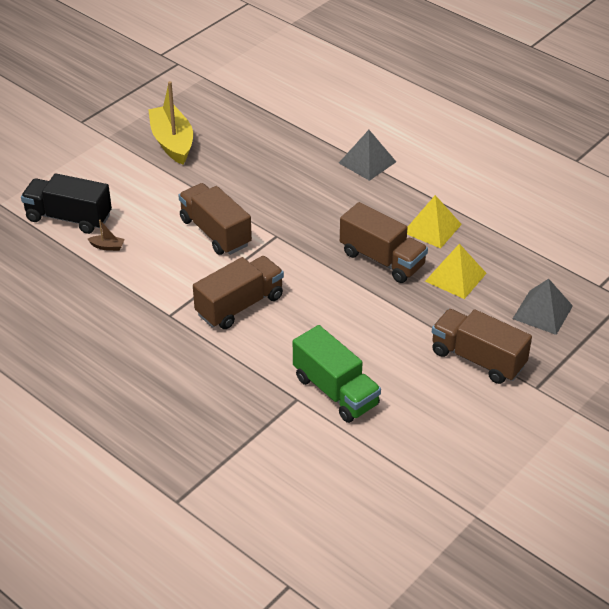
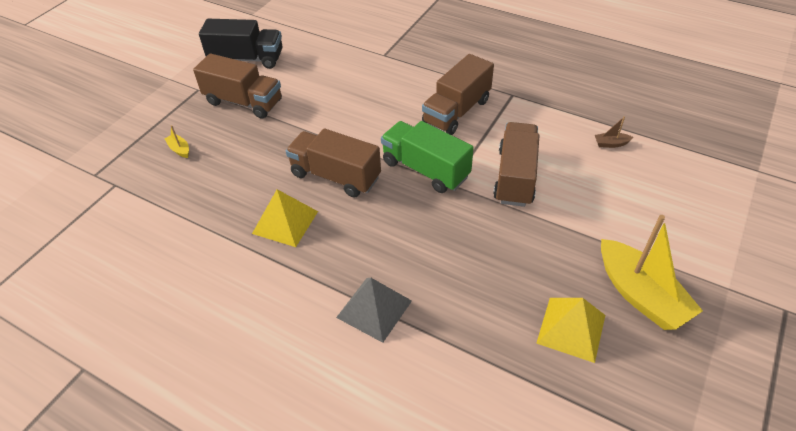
camera: 170 degrees right, 5 degrees up
black truck [21,173,112,234] -> black truck moved to [199,19,283,69]
brown truck [178,183,252,255] -> brown truck turned 120 degrees counterclockwise [493,122,539,207]
green truck [293,325,381,423] -> green truck moved to [381,121,474,193]
yellow pyramid [425,244,487,299] -> yellow pyramid moved to [536,298,605,363]
grey pyramid [513,279,573,335] -> yellow boat [164,125,189,158]

